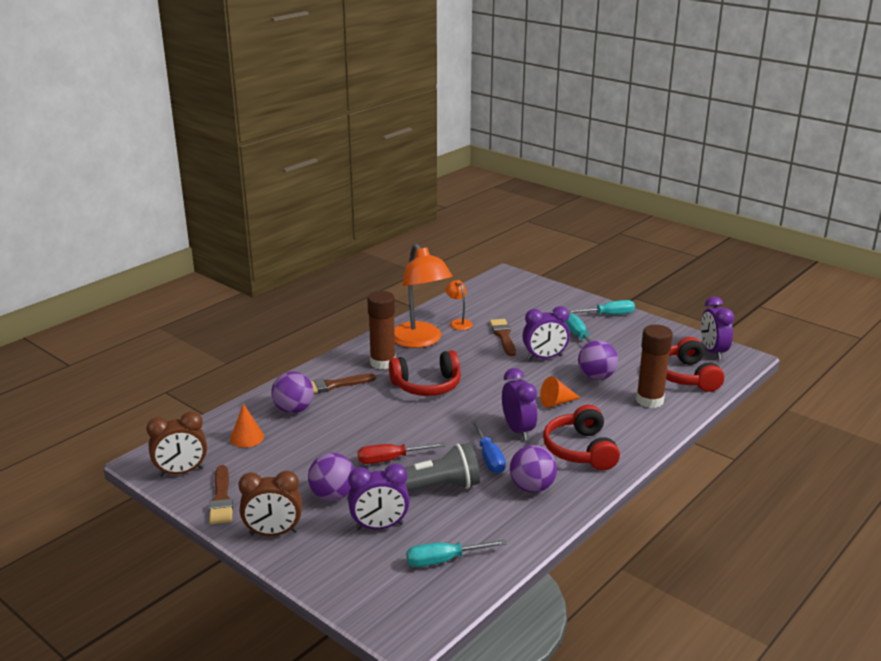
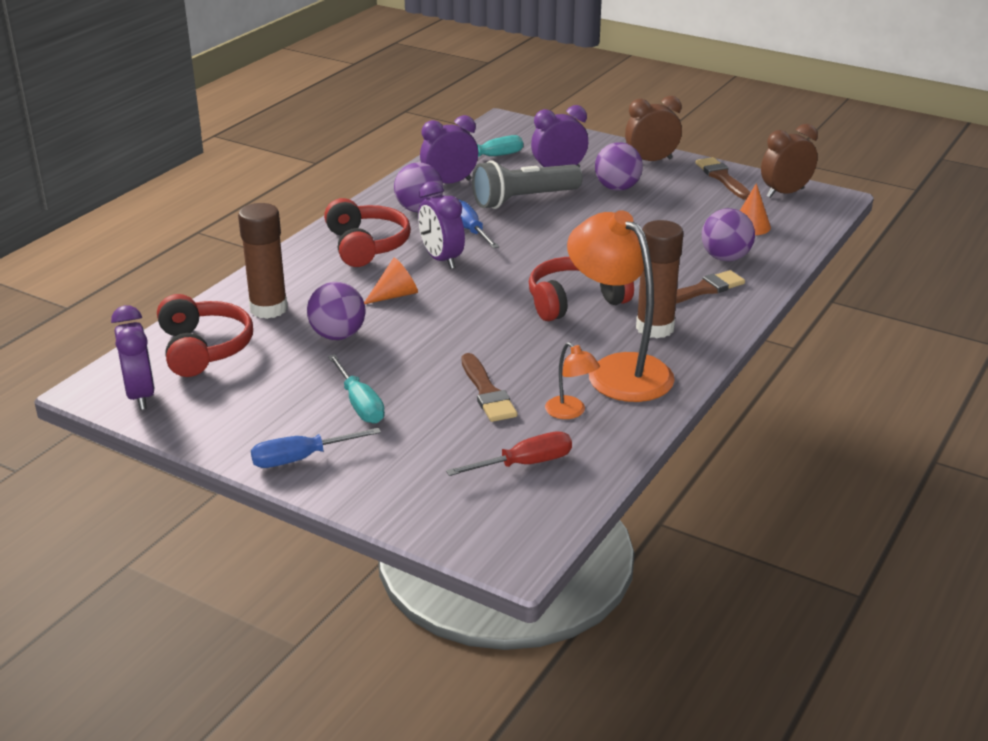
camera: 170 degrees right, 5 degrees up
red screwdriver [358,443,446,464] -> red screwdriver moved to [446,431,572,476]
purple clock [522,306,570,360] -> purple clock moved to [420,115,478,184]
turquoise screwdriver [568,300,635,315] -> blue screwdriver [251,428,381,468]

